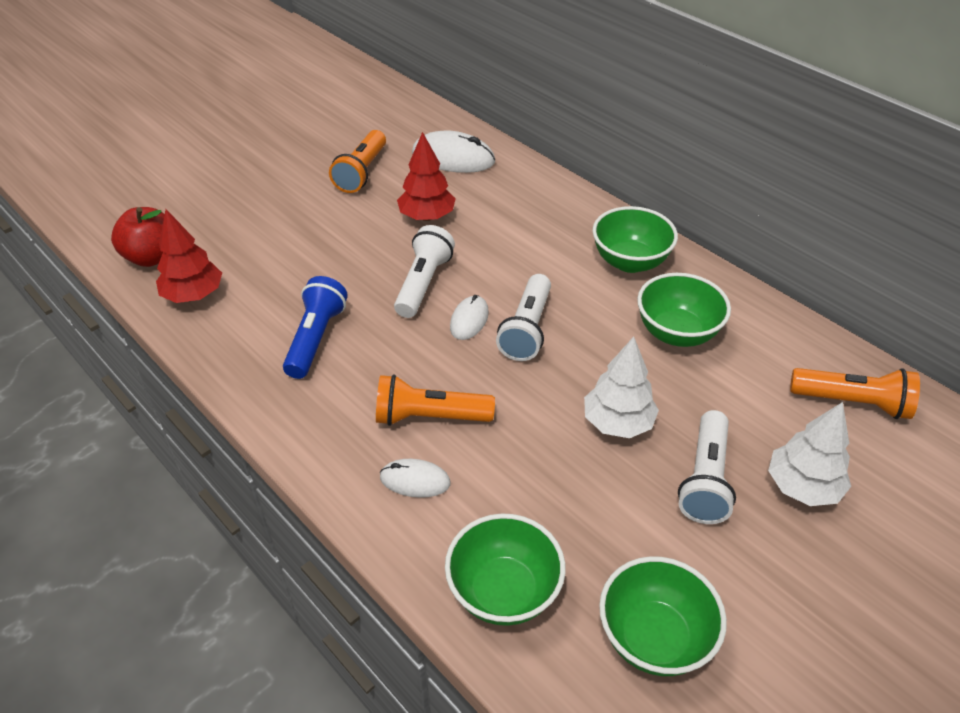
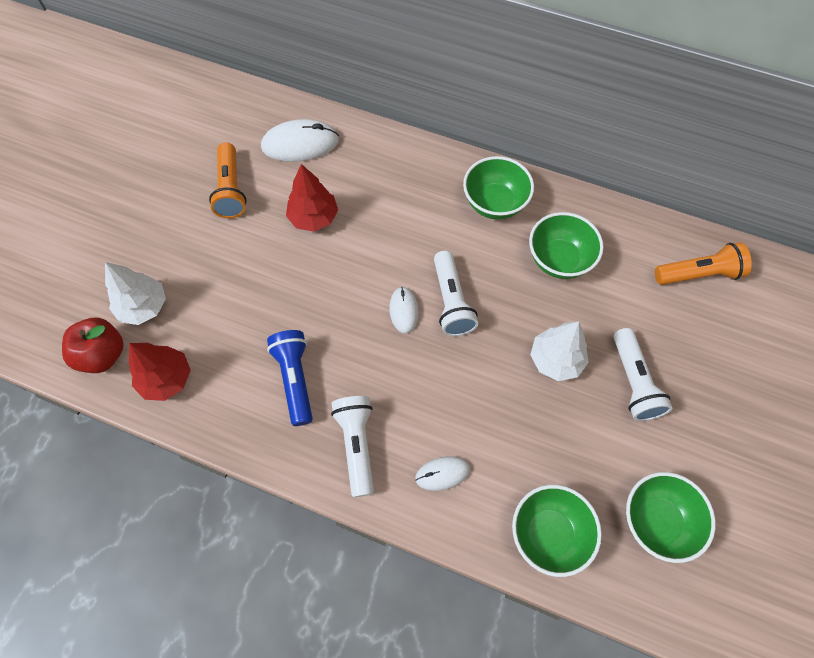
camera: 25 degrees left, 20 degrees up
orange flashlight [376,374,495,426] -> none
white flashlight [394,225,455,318] -> white flashlight moved to [331,396,374,497]
white tree [768,402,851,506] -> white tree moved to [105,262,166,325]

